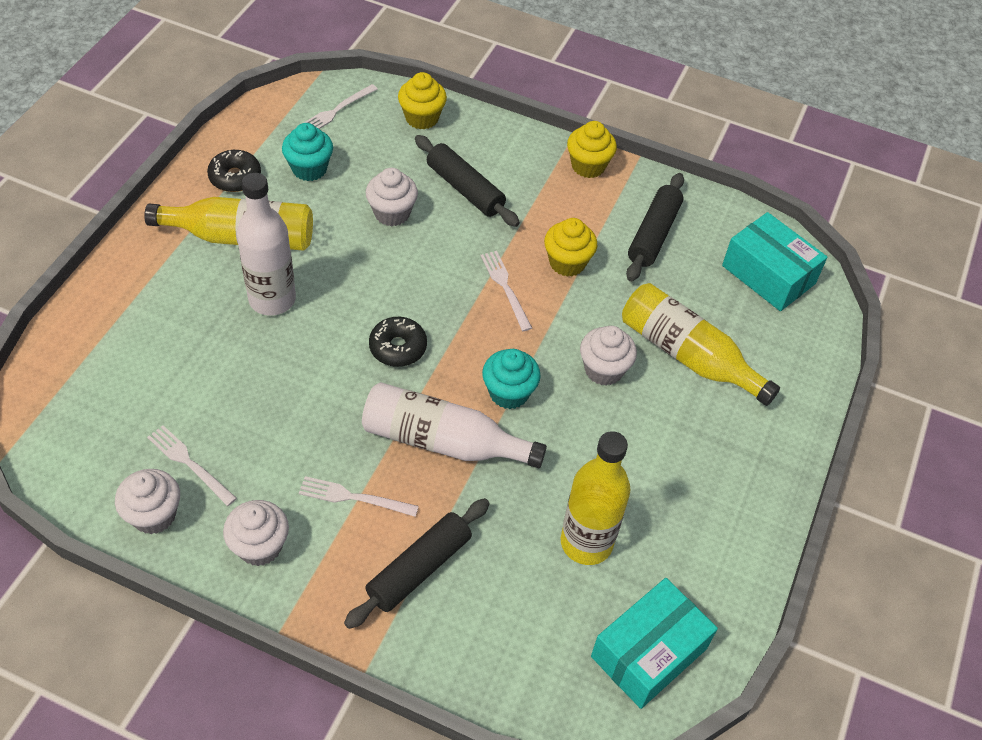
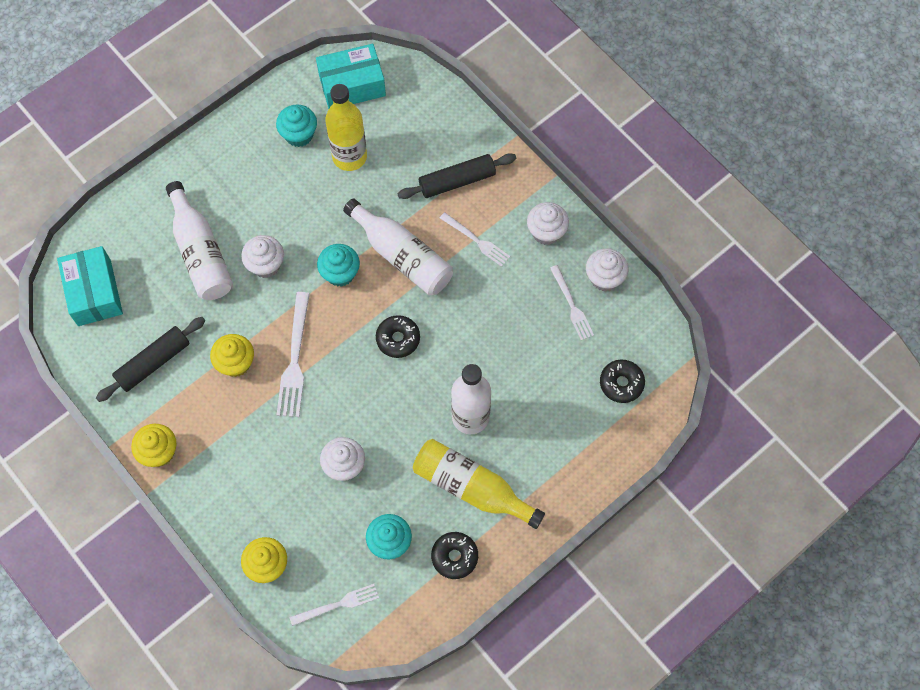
camera: 150 degrees left, 15 degrees up
black rolling pin [415,135,520,227] -> none
white fork [480,251,532,331] -> white fork [277,292,310,417], size x1.56
yellow bottle [622,283,780,406] -> white bottle [166,181,233,300]
none -> turquoise cupcake [276,105,317,147]
none -> black donut [600,360,645,403]

